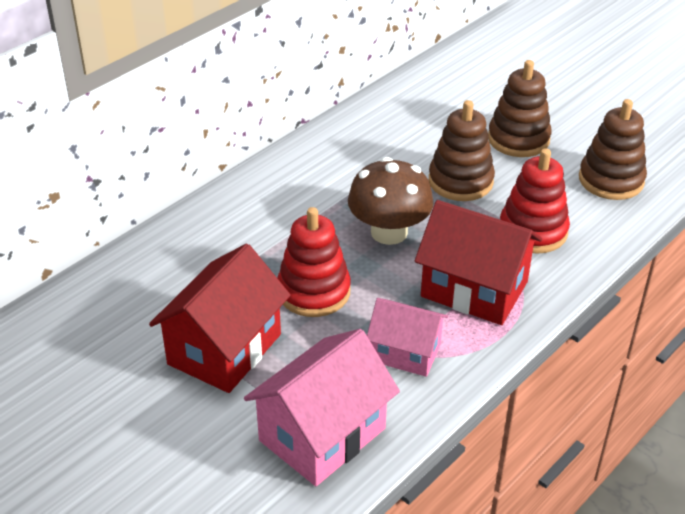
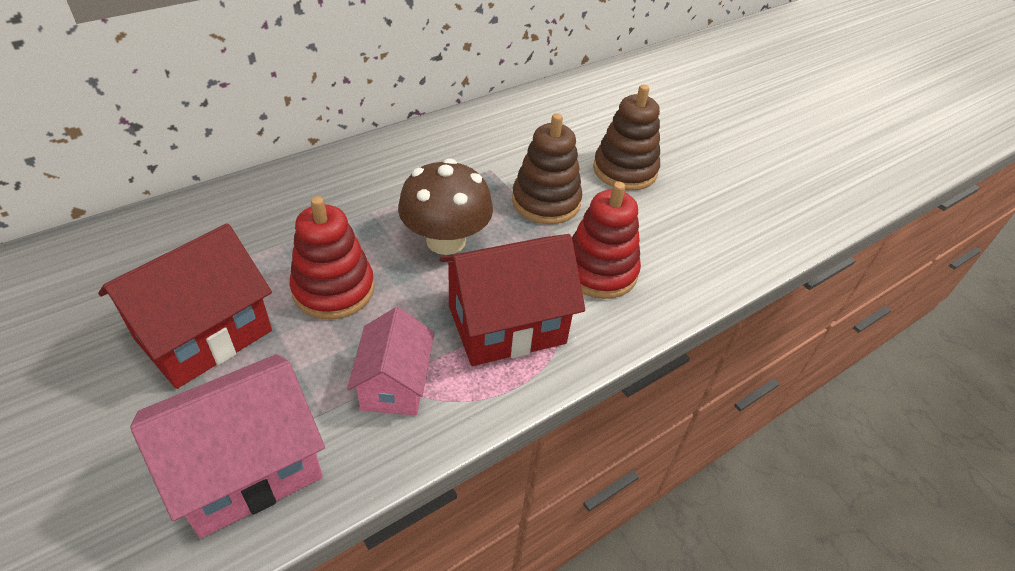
camera: 10 degrees right, 5 degrees up
pink house [367,298,448,377] -> pink house turned 60 degrees clockwise [347,307,434,416]
red house [415,200,542,325] -> red house turned 60 degrees counterclockwise [440,234,585,366]
brown stacking toy [579,99,647,200] -> none

